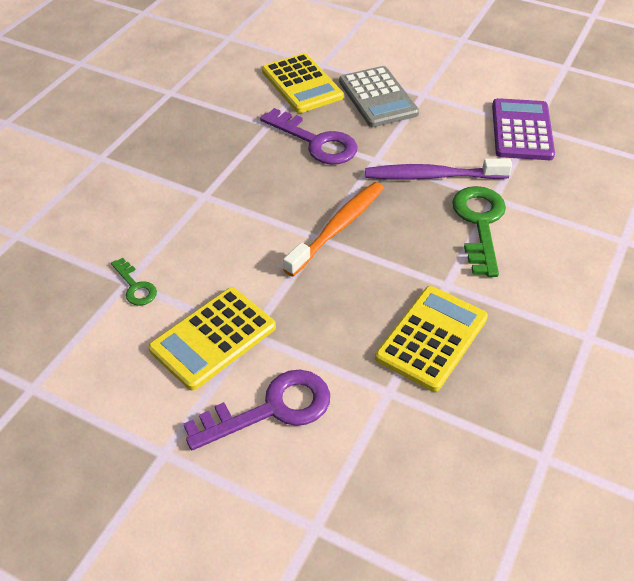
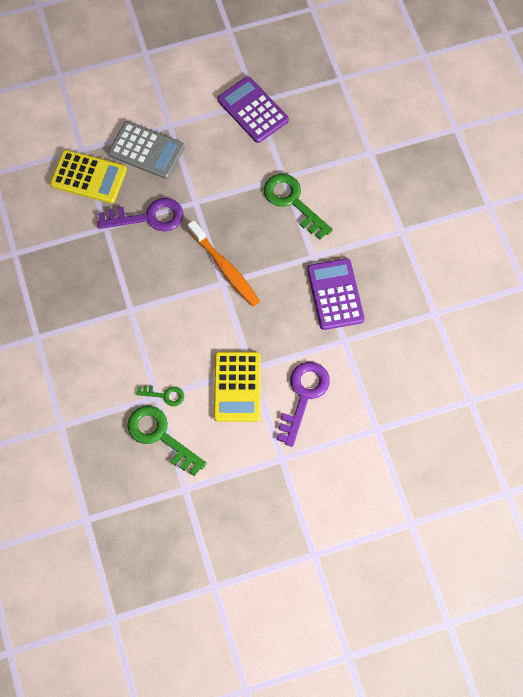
camera: 45 degrees left, 20 degrees up
orange toothbrush [283,182,384,277] -> orange toothbrush turned 150 degrees clockwise [188,220,260,307]
purple toothbrush [365,158,512,180] -> none
yellow calculator [375,286,488,392] -> purple calculator [307,258,365,330]
none -> green key [127,406,207,476]

